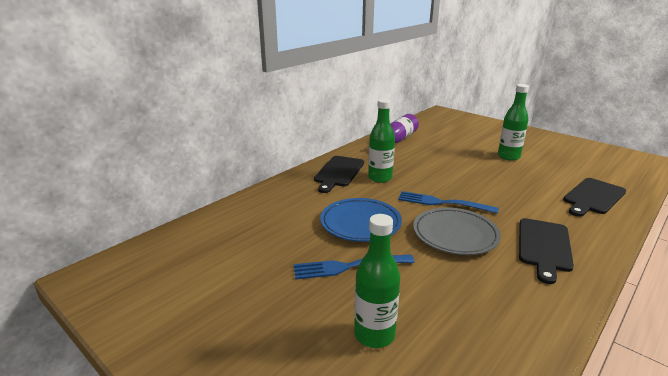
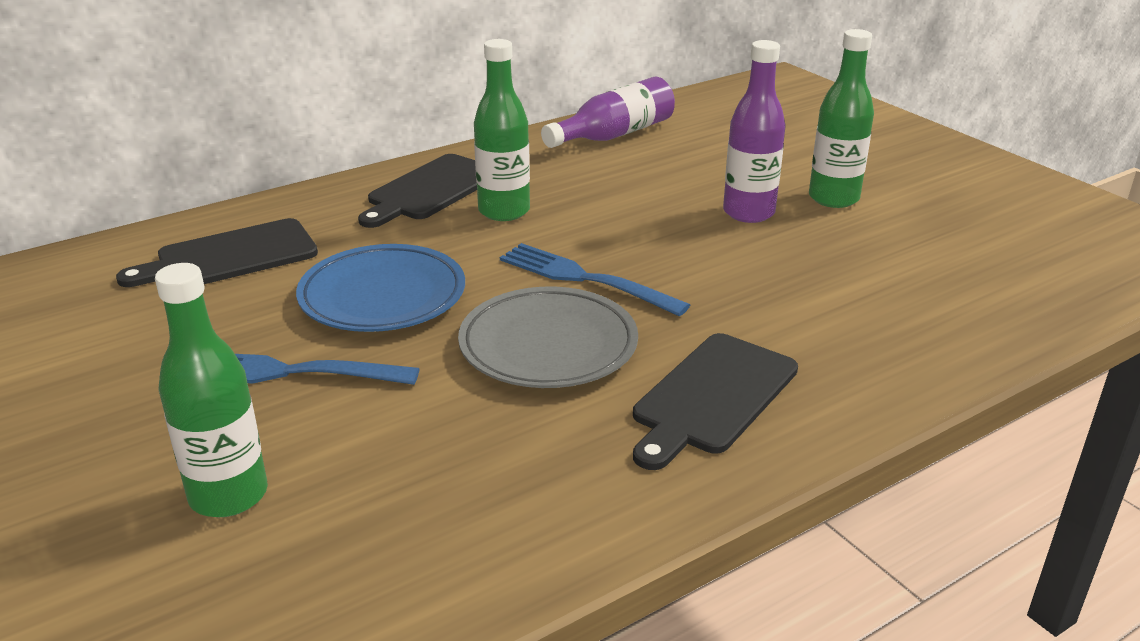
camera: 15 degrees right, 5 degrees up
black cutting board [563,178,626,217] -> black cutting board moved to [116,218,318,287]
none -> purple bottle [723,40,786,223]

